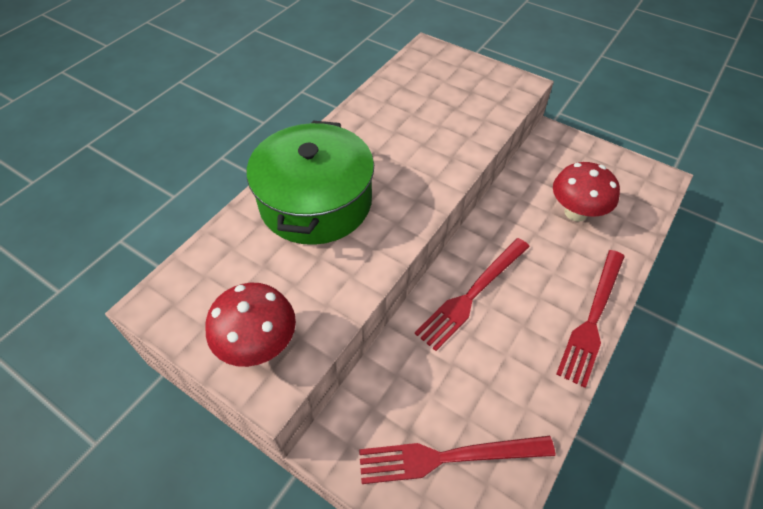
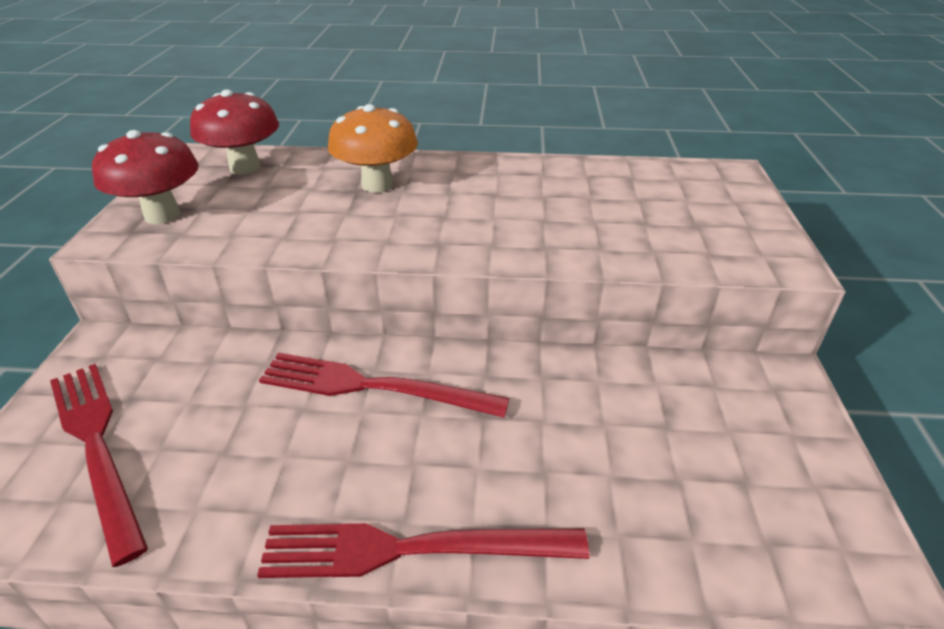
camera: 60 degrees right, 15 degrees down
green pot [247,121,374,245] -> orange mushroom [328,104,418,193]
red mushroom [553,162,620,222] -> red mushroom moved to [190,89,279,175]

